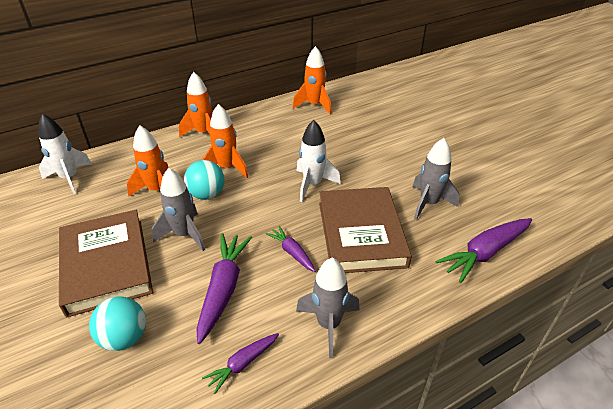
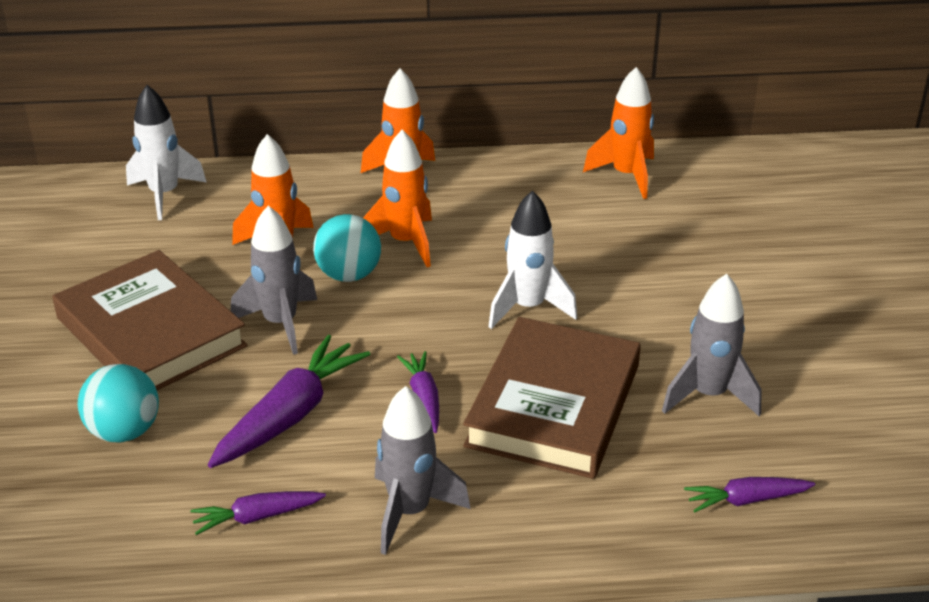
camera: 25 degrees right, 5 degrees down
brown book [59,210,153,317] -> brown book turned 45 degrees counterclockwise [52,250,247,390]
purple carrot [435,218,532,283] -> purple carrot [684,477,816,513], size x0.57

